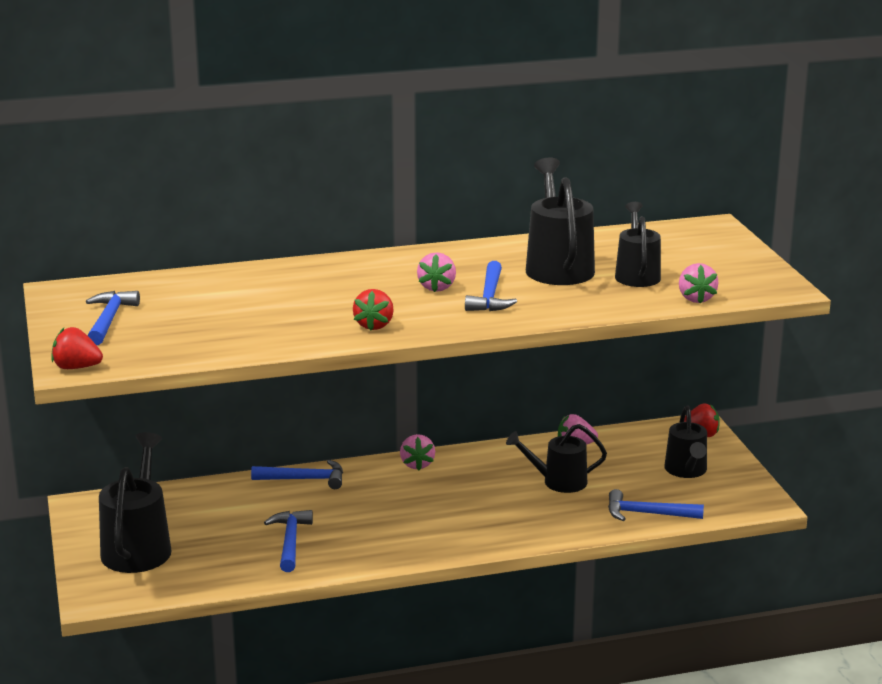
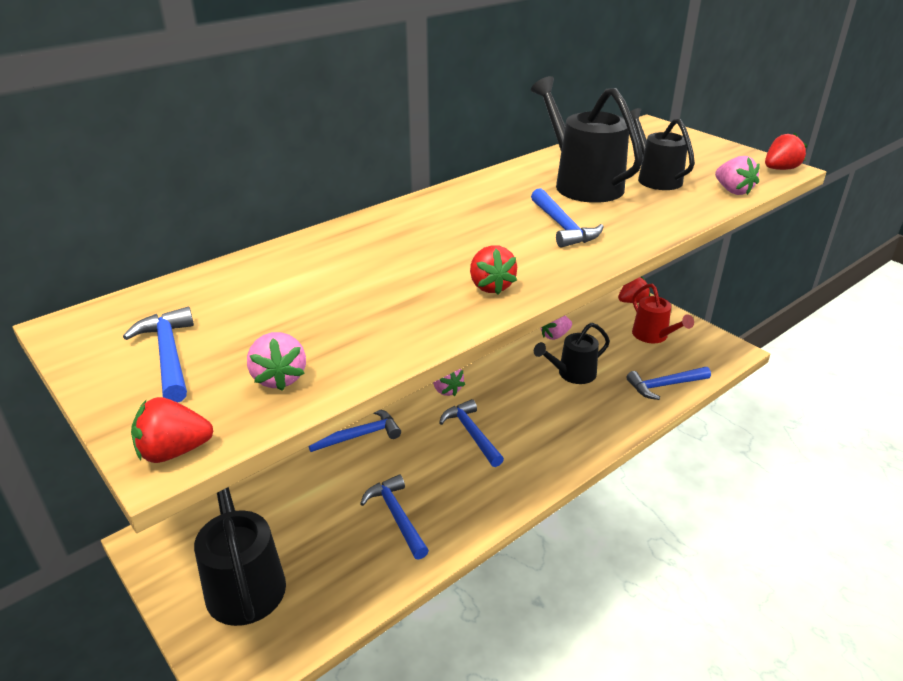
camera: 25 degrees left, 10 degrees up
pink strawberry [417,252,456,292] -> pink strawberry moved to [247,332,306,391]
black watering can [664,406,707,478] -> red watering can [632,284,694,343]
none -> blue hammer [439,399,504,467]
none -> red strawberry [765,133,807,170]

